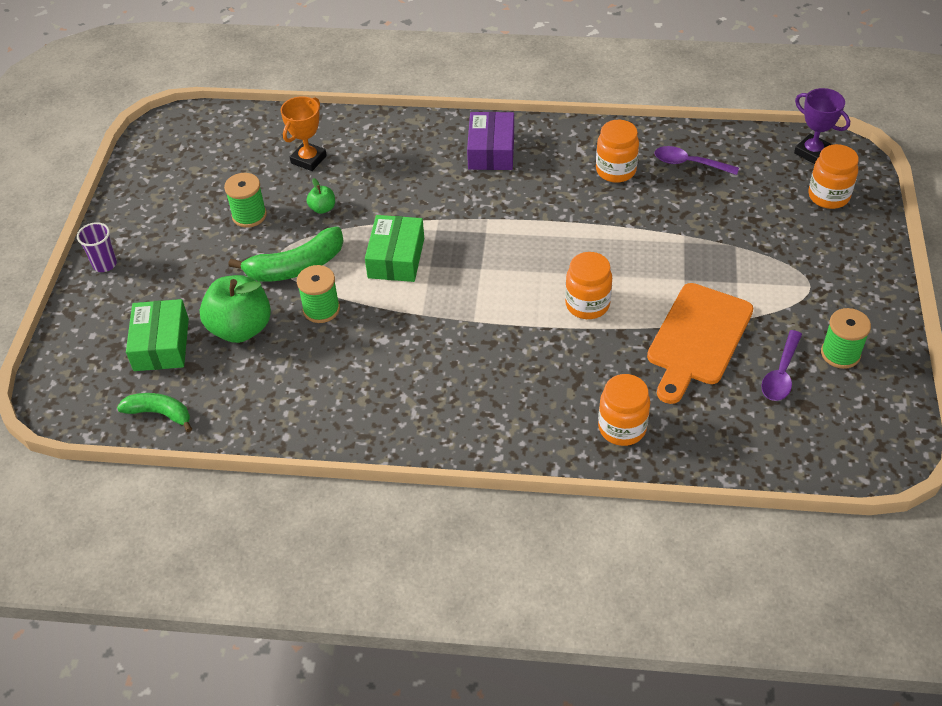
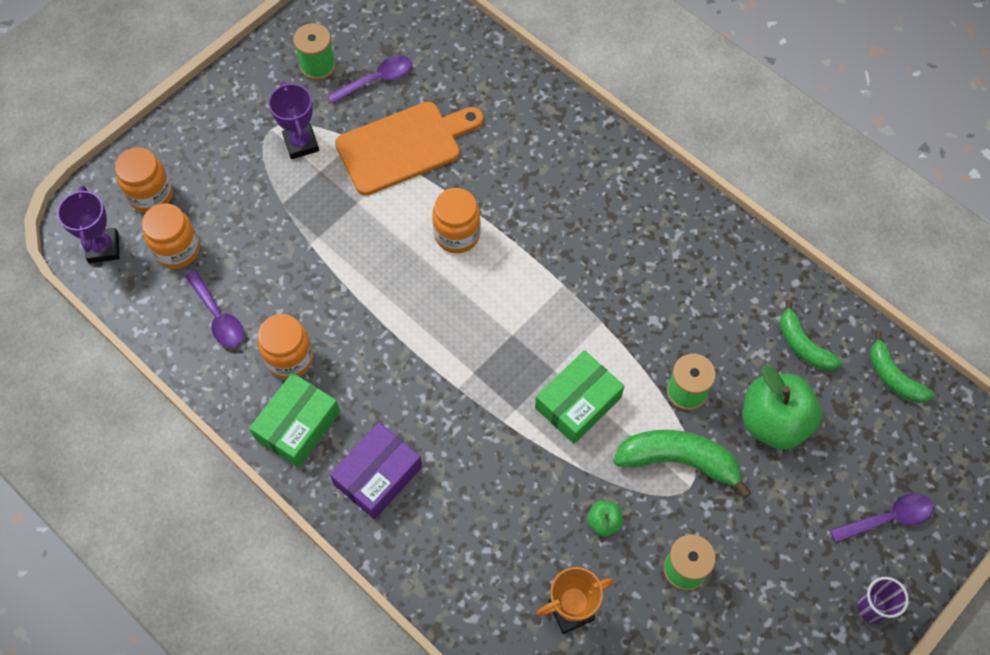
camera: 145 degrees left, 15 degrees up
green box [126,299,189,371] -> green box moved to [249,373,340,467]
orange jar [598,374,650,446] -> orange jar moved to [142,203,200,269]
none -> purple trophy [268,81,319,159]
none -> green banana [780,300,842,370]
none -> purple spoon [830,493,934,543]

